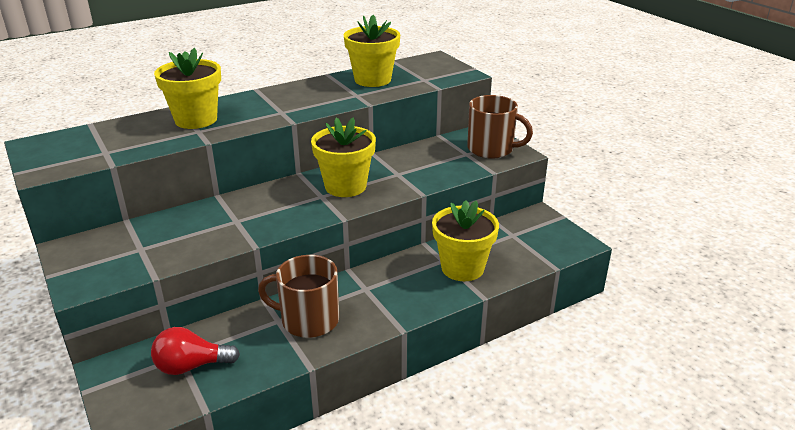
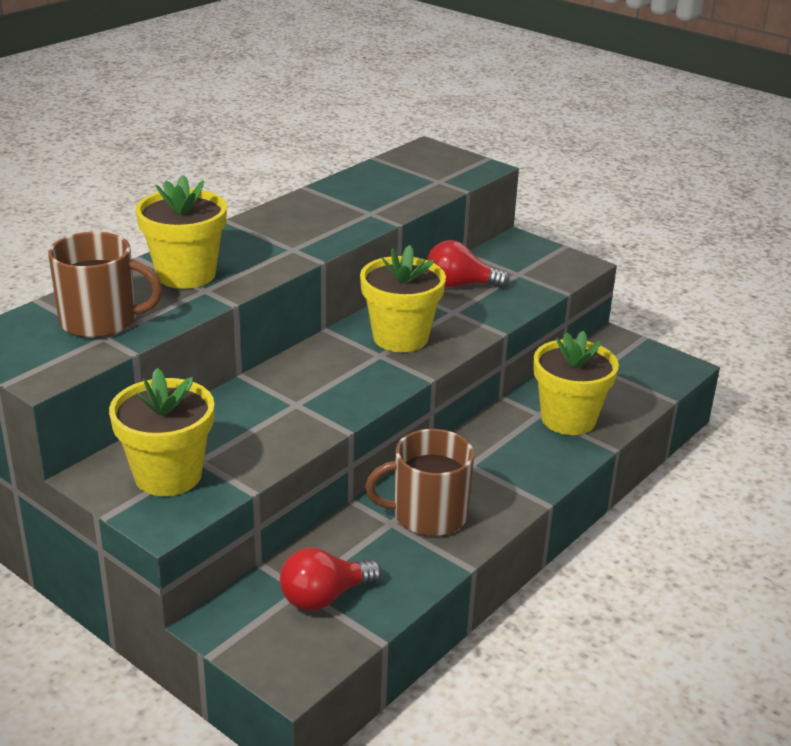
camera: 20 degrees left, 0 degrees up
yellow flower pot [344,15,400,87] -> yellow flower pot moved to [109,368,214,496]
brown mug [467,95,533,159] -> brown mug moved to [48,232,162,338]
none -> red light bulb [427,240,510,288]

